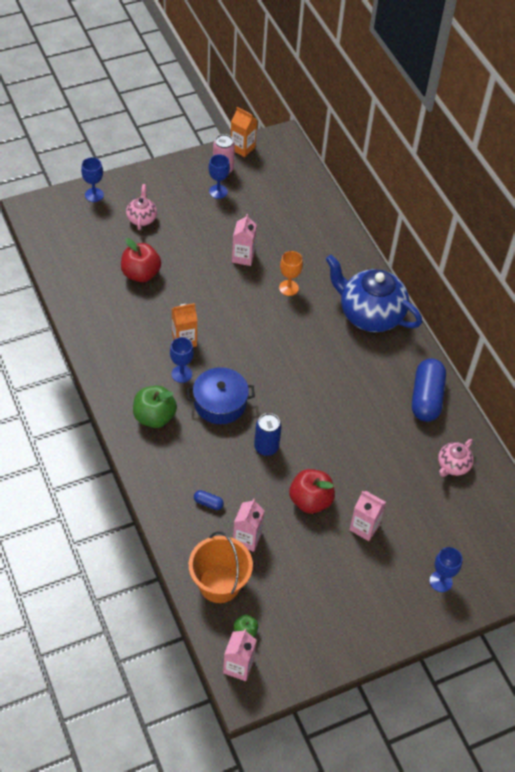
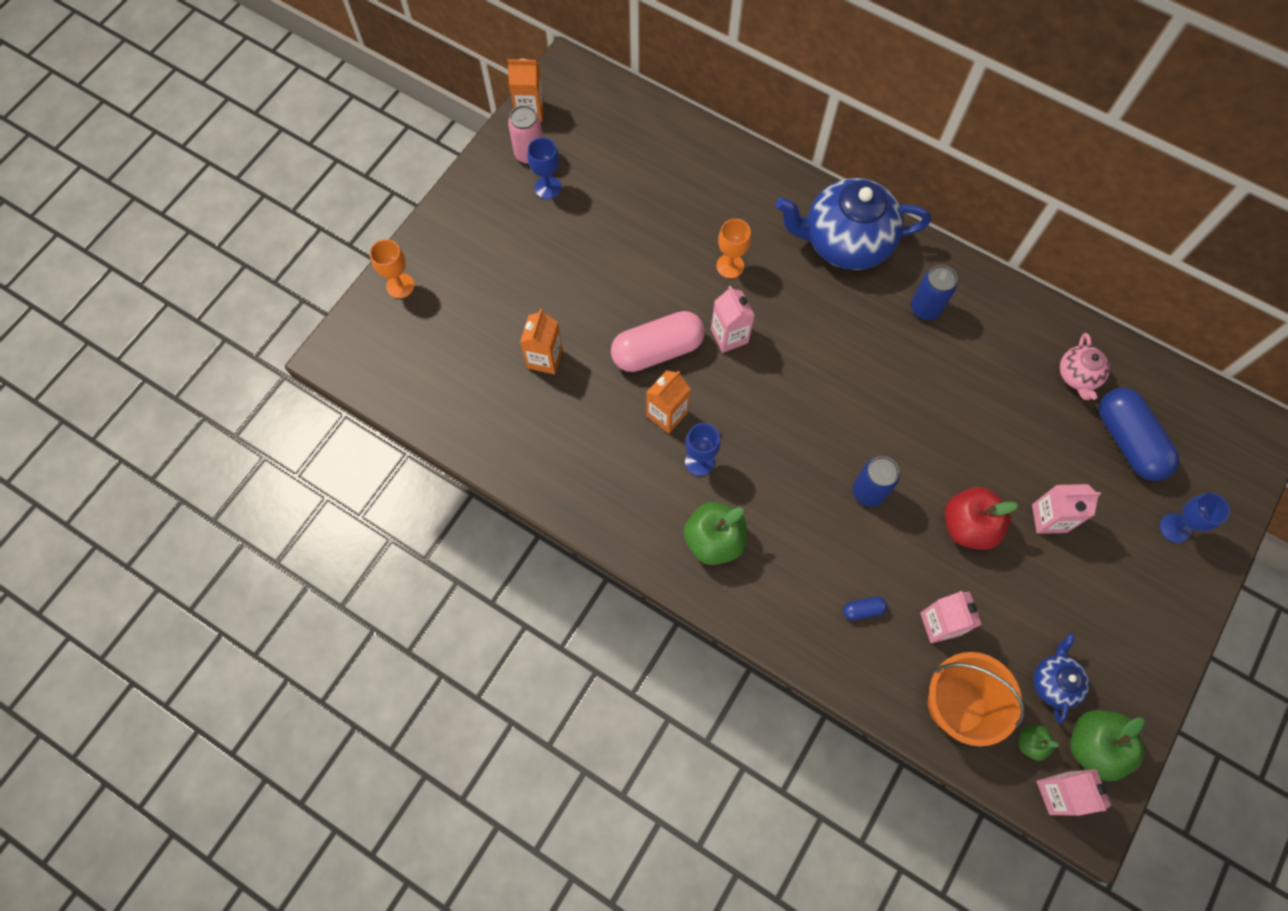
camera: 30 degrees left, 15 degrees up
blue goblet [81,157,104,202] -> orange goblet [370,239,414,298]
red apple [121,238,161,282] -> orange carton [520,309,563,375]
pink teapot [126,184,157,230] -> none
blue pot [187,367,255,424] -> none
pink carton [232,214,257,266] -> pink carton moved to [711,286,755,353]
blue capsule [412,358,446,422] -> blue capsule moved to [1099,388,1179,481]
none -> pink capsule [611,311,705,372]
none -> blue can [911,265,957,320]
none -> blue teapot [1033,633,1089,723]
none -> green apple [1070,710,1145,781]

